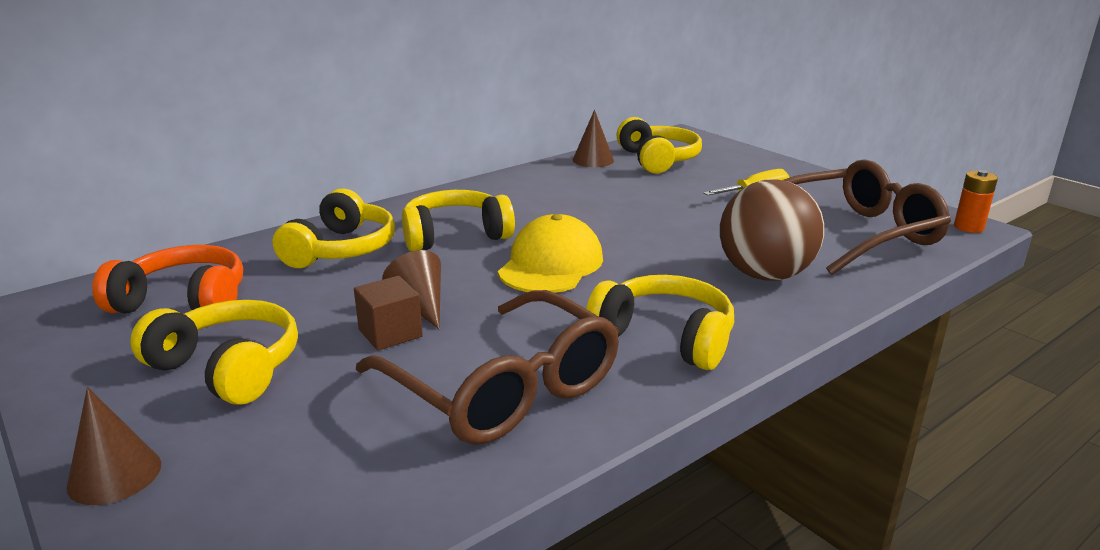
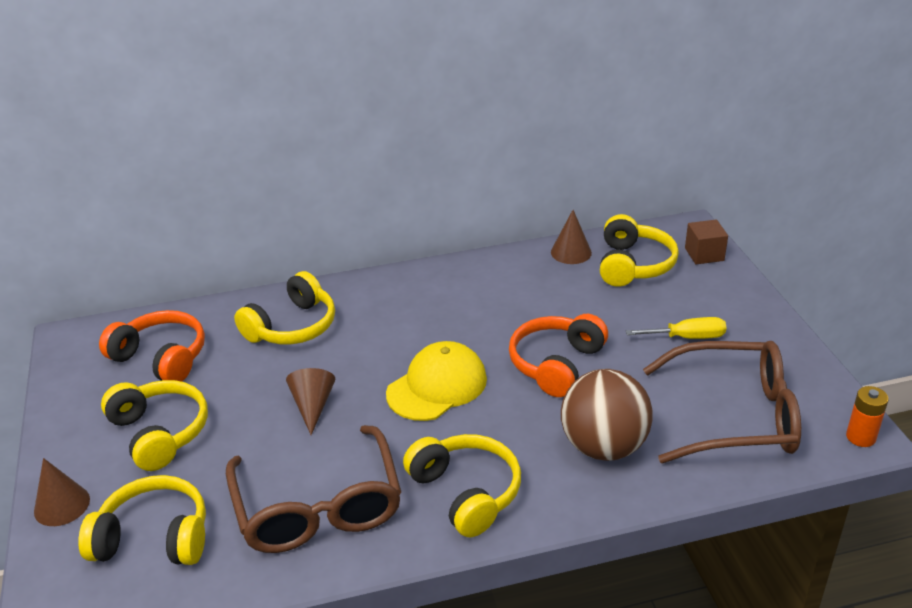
camera: 25 degrees right, 10 degrees up
brown cube [354,276,423,351] -> brown cube moved to [685,220,728,264]
yellow headphones [402,190,515,251] -> yellow headphones moved to [78,475,206,565]
none -> orange headphones [509,314,608,397]

